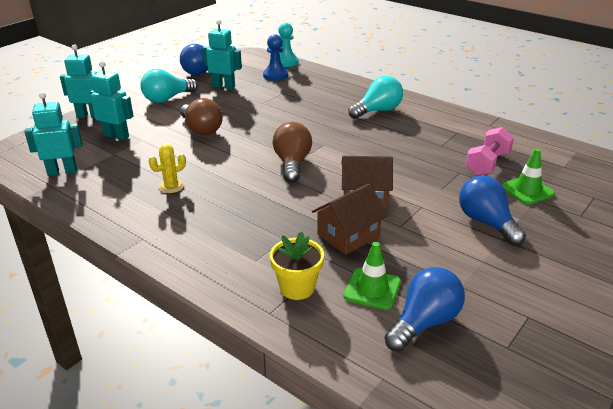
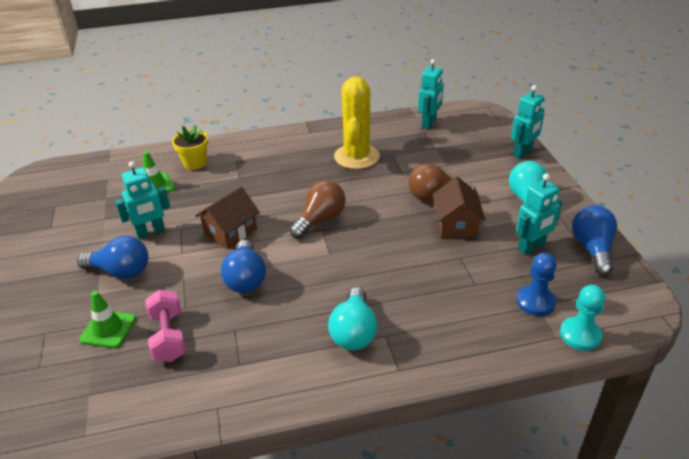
camera: 130 degrees right, 5 degrees up
turquoise robot [89,61,133,140] -> turquoise robot moved to [115,161,170,239]
yellow cactus [148,144,186,193] -> yellow cactus [334,77,380,169], size x2.20
brown light bulb [272,122,312,183] -> brown light bulb turned 90 degrees counterclockwise [290,180,346,239]
brown house [312,183,388,255] -> brown house moved to [433,177,485,238]
blue light bulb [384,267,465,352] -> blue light bulb moved to [221,240,266,293]

